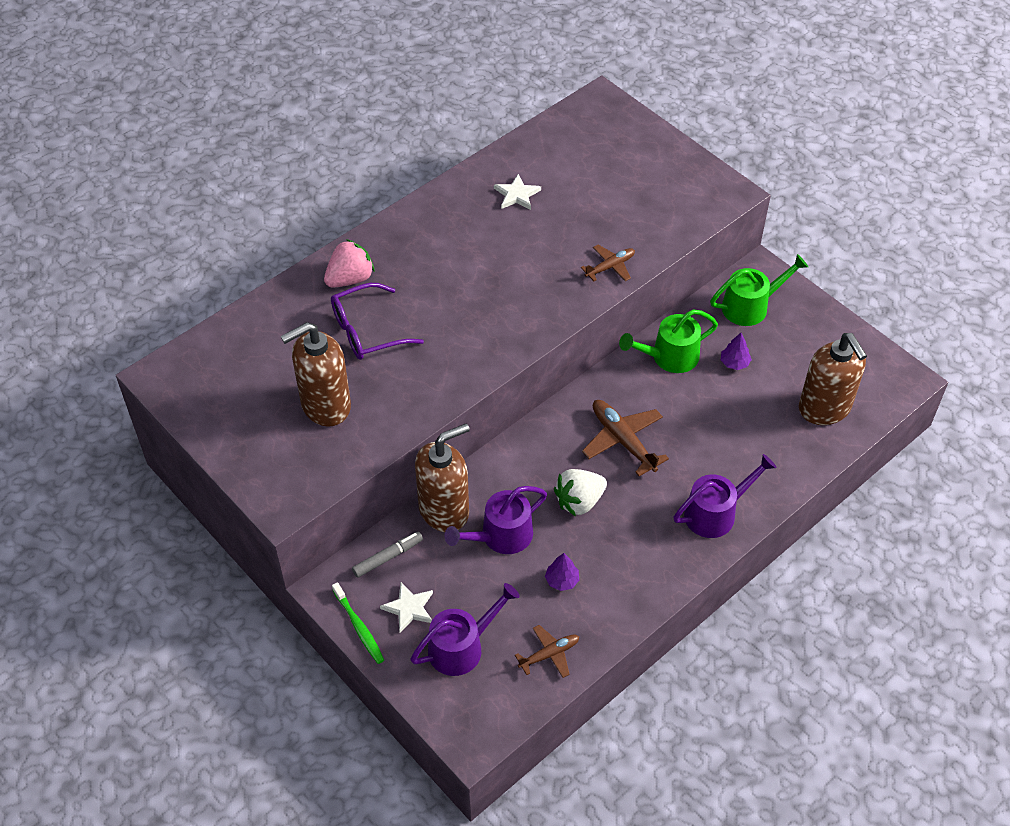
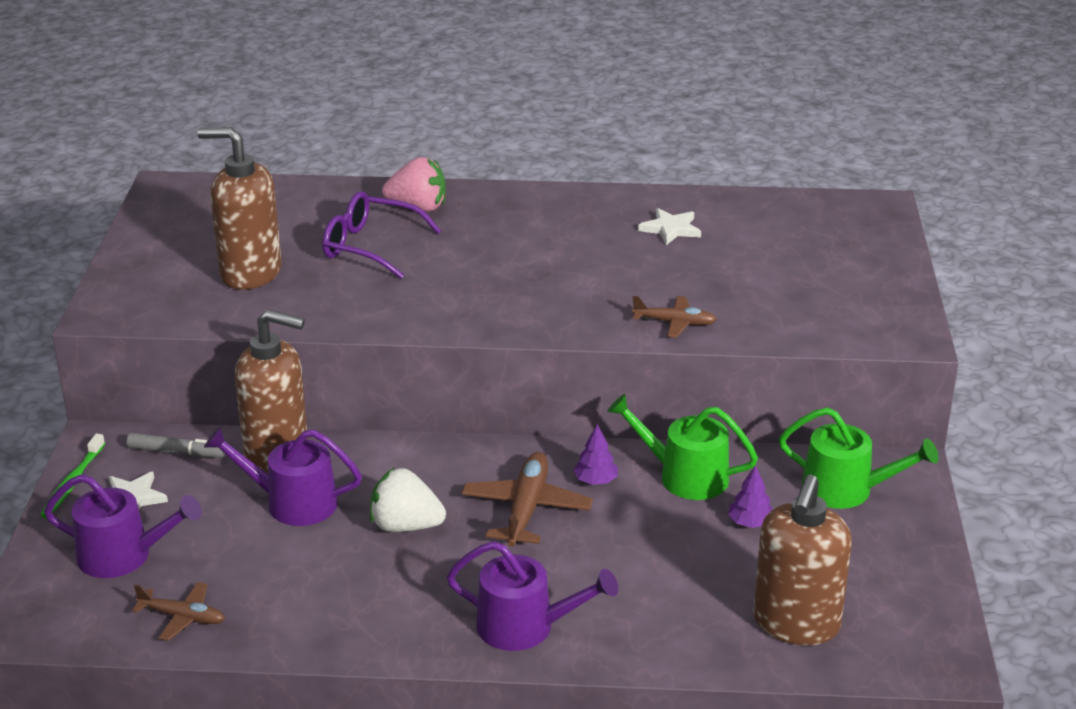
camera: 45 degrees right, 20 degrees down
purple tree [545,553,579,591] -> purple tree moved to [573,424,618,485]

